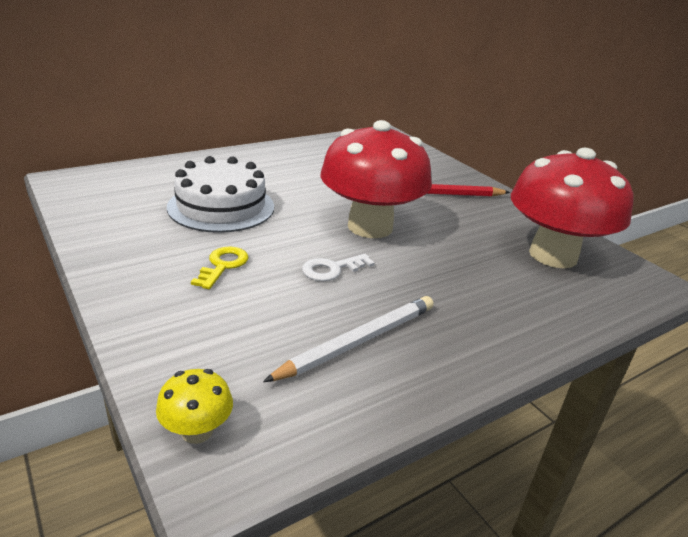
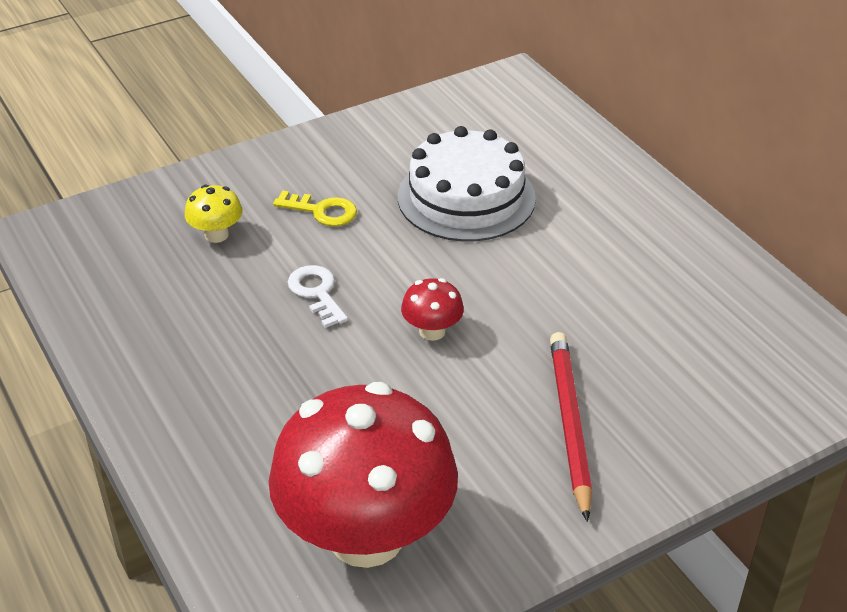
camera: 95 degrees right, 10 degrees up
yellow mushroom [156,369,233,444] -> yellow mushroom moved to [185,185,242,243]
white pencil [263,296,433,382] -> none
red mushroom [320,120,432,238] -> red mushroom [401,278,464,341], size x0.40

